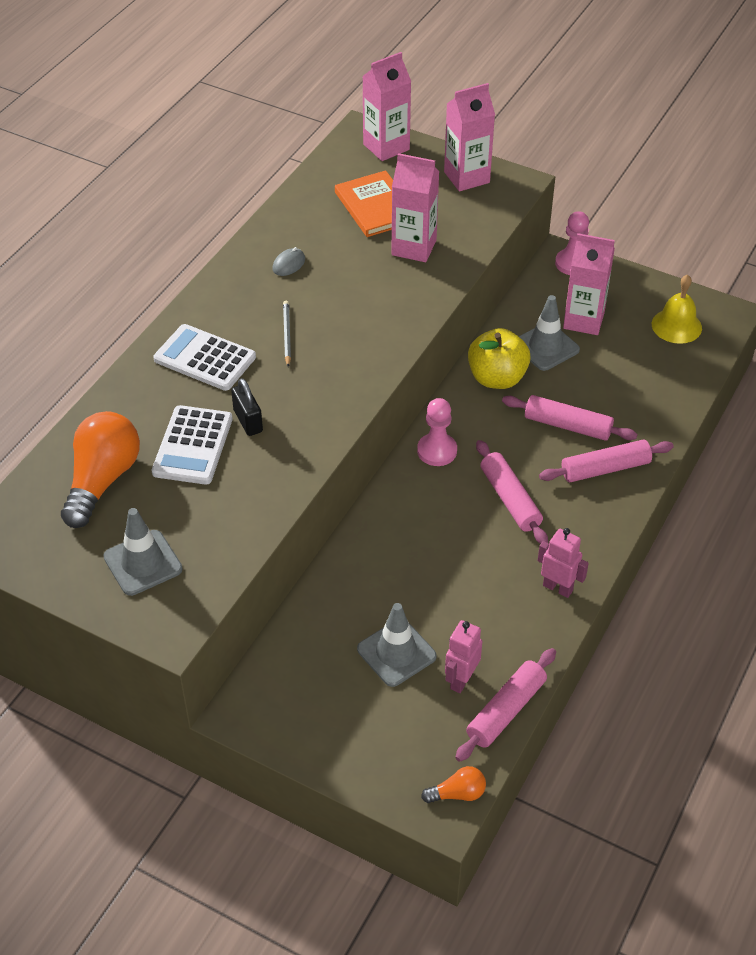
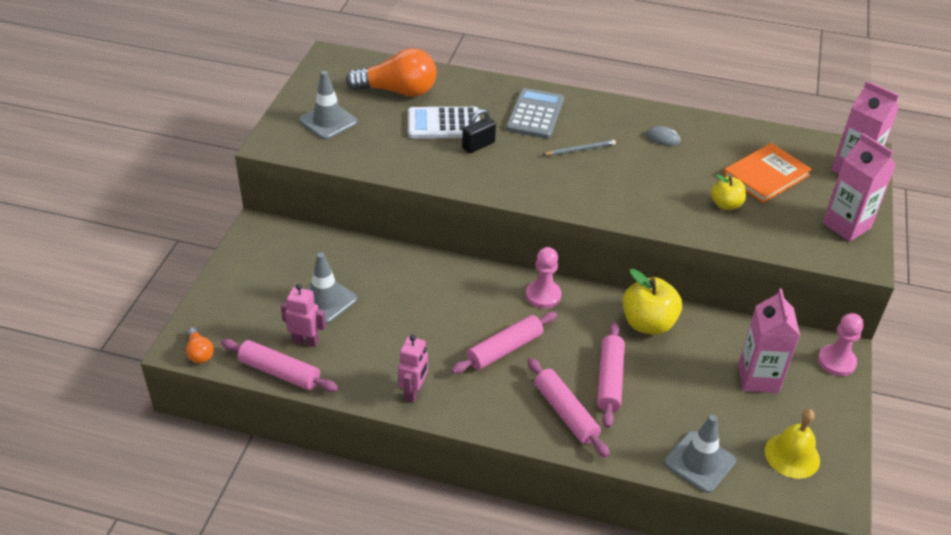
camera: 75 degrees right, 5 degrees down
white calculator [153,324,256,391] -> grey calculator [506,88,564,139]
pink carton [392,153,439,262] -> yellow apple [711,174,746,210]
grey traffic cone [519,295,580,371] -> grey traffic cone moved to [664,415,736,493]

